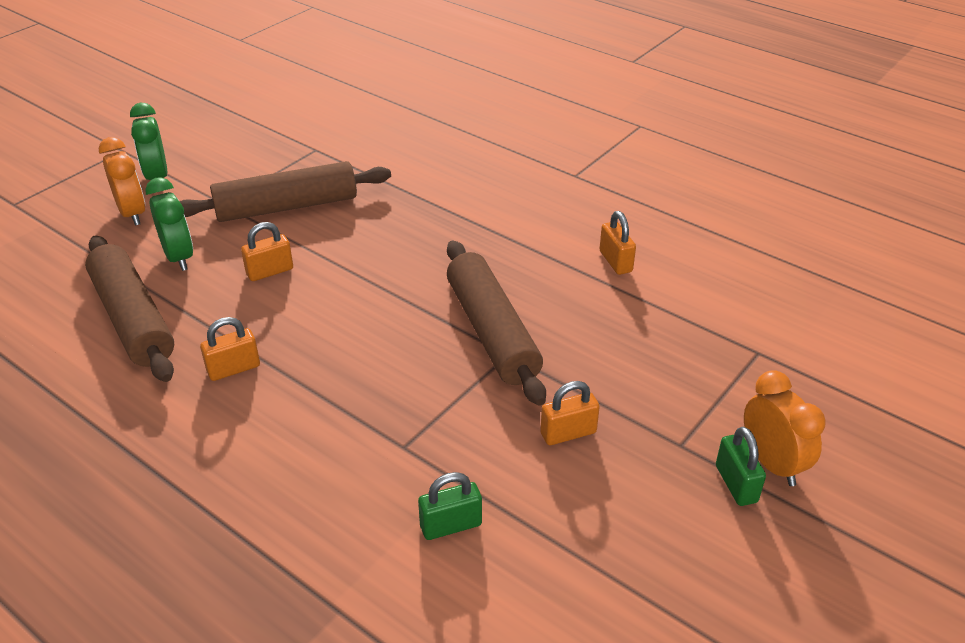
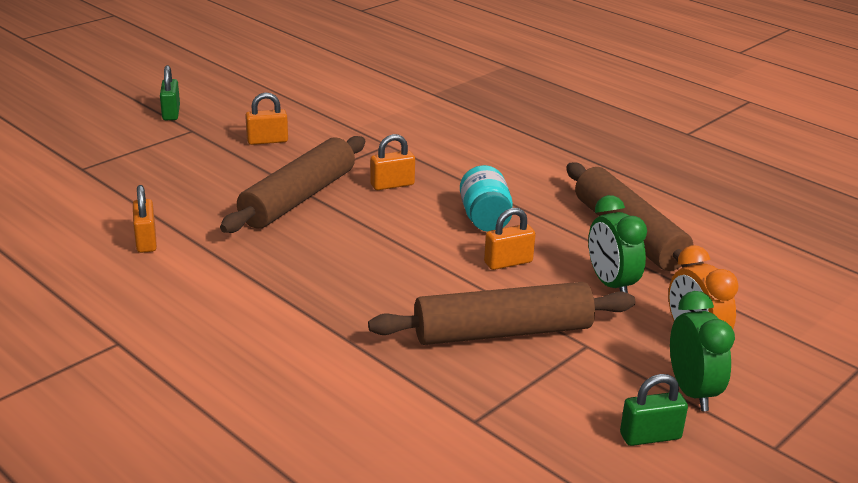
camera: 175 degrees left, 10 degrees down
orange padlock [200,317,260,381] -> orange padlock moved to [370,134,415,190]
green padlock [418,472,482,540] -> green padlock moved to [620,374,688,446]
brown rolling pin [447,240,546,406] -> brown rolling pin turned 45 degrees clockwise [220,136,365,233]
orange clock [744,370,826,486] -> none
none -> turquoise jar [460,165,513,232]

